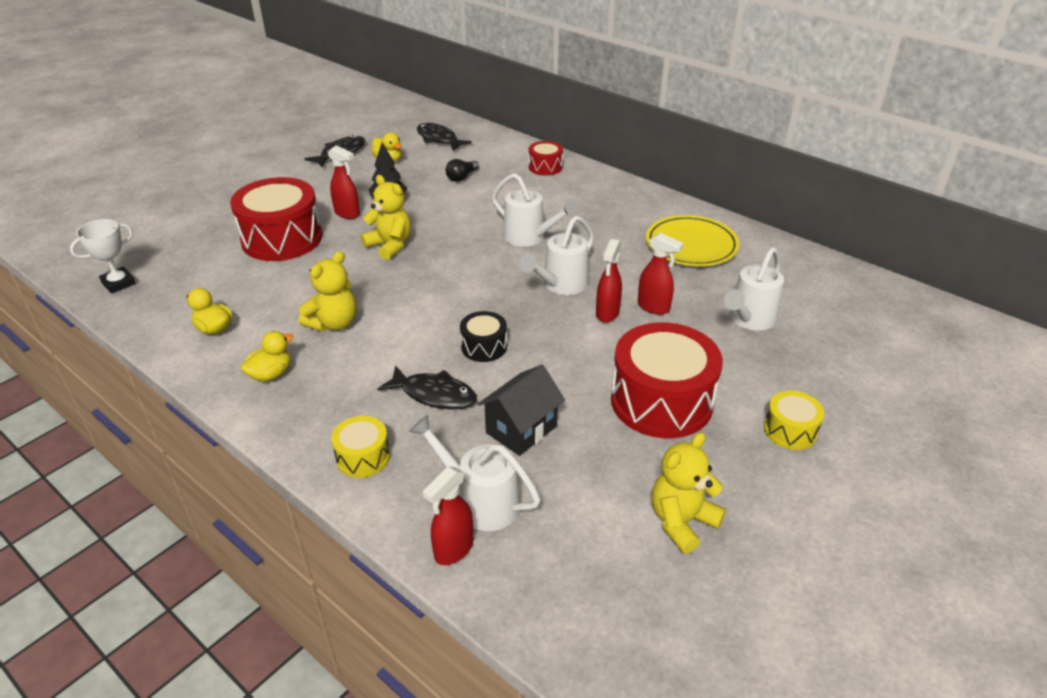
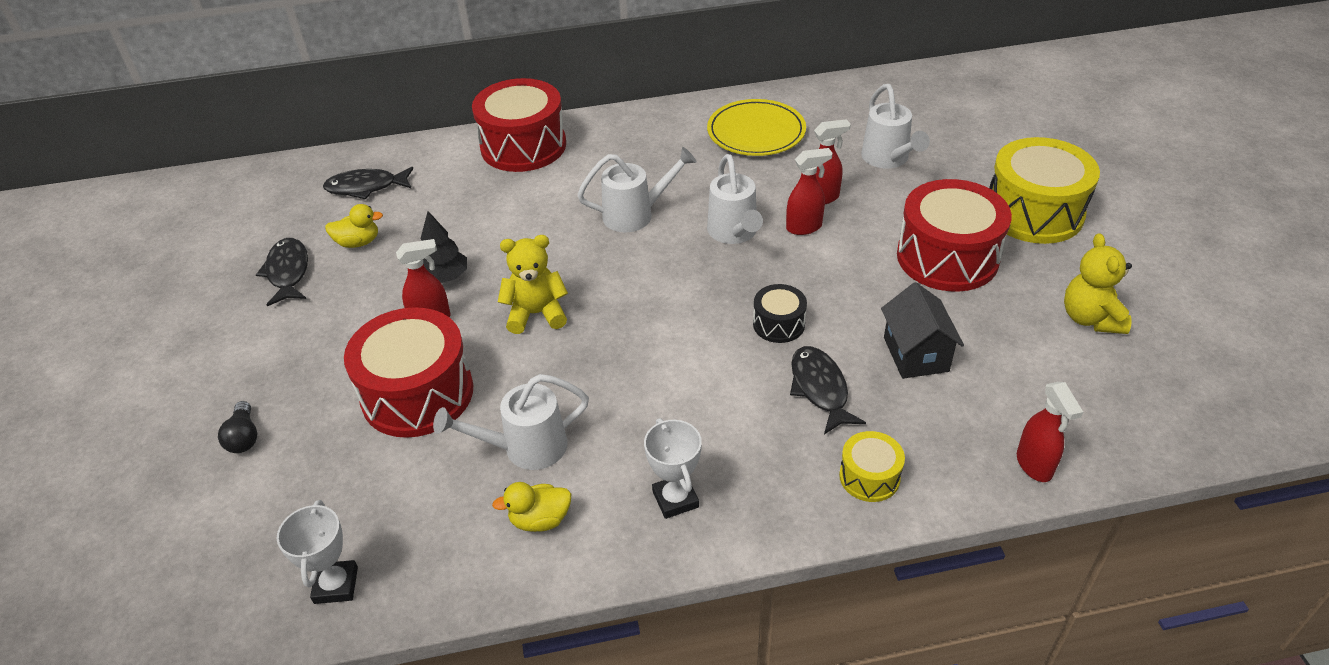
camera: 50 degrees left, 5 degrees up
yellow duck [240,331,294,382] -> white trophy [644,418,702,519]
yellow teddy bear [299,251,356,332] -> none
black fish [377,365,477,410] -> black fish turned 75 degrees counterclockwise [790,346,866,434]
white watering can [409,415,541,531] -> white watering can moved to [433,374,589,470]
black light bulb [446,159,479,182] -> black light bulb moved to [218,401,257,453]
red drum [529,141,563,175] -> red drum [472,78,566,172], size x2.04
red spray bottle [596,239,622,323] -> red spray bottle turned 75 degrees counterclockwise [786,148,832,235]
yellow drum [764,391,824,450] -> yellow drum [989,137,1100,244], size x2.04

